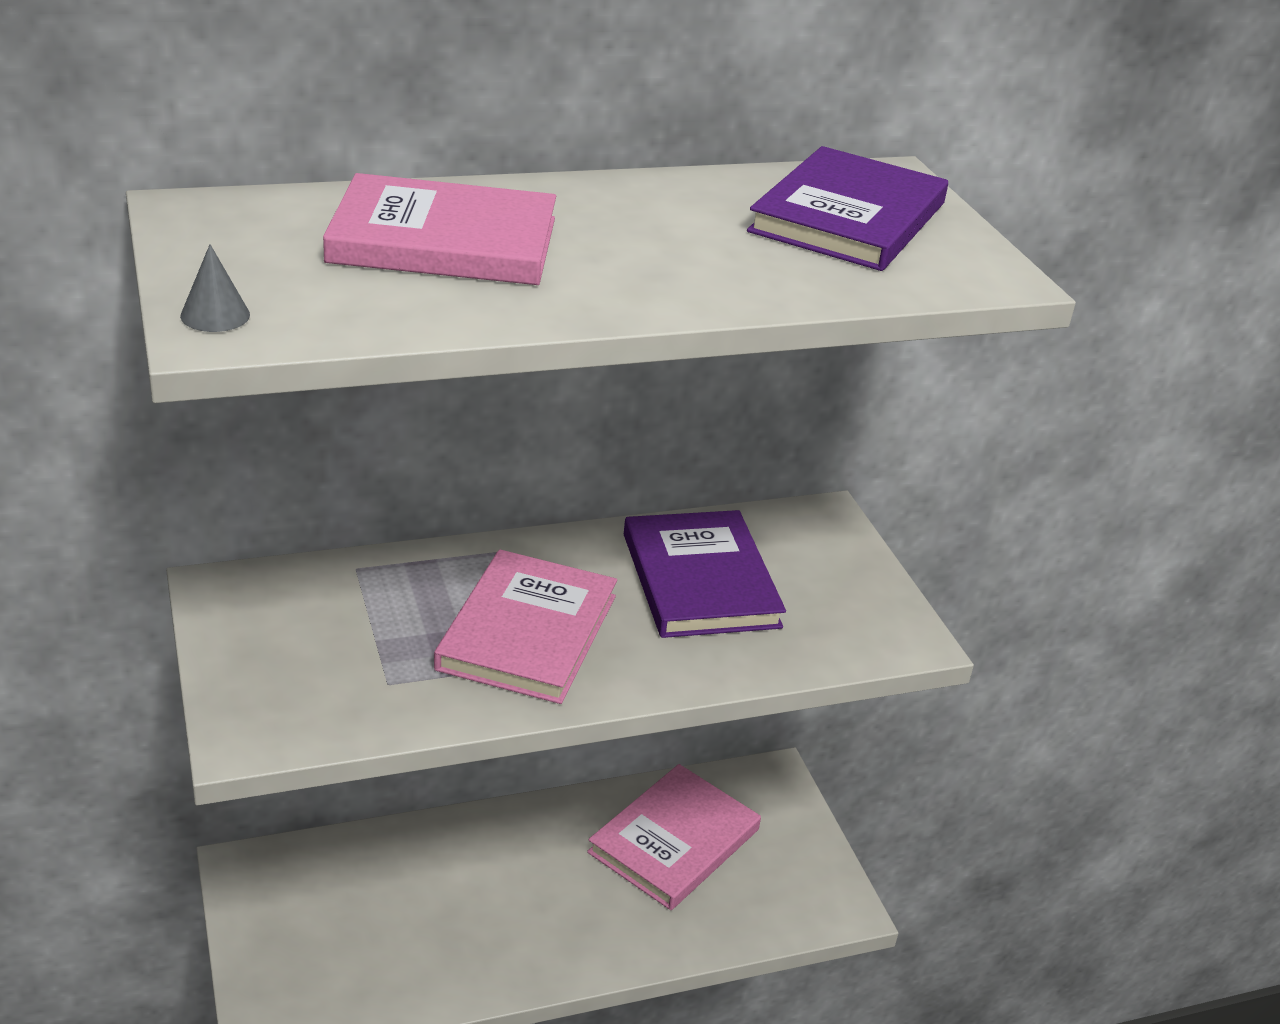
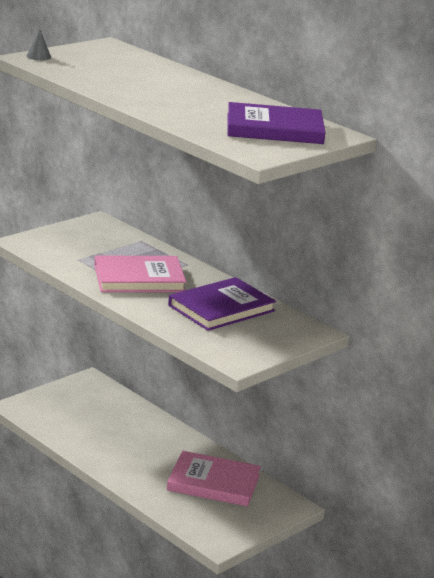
camera: 65 degrees right, 10 degrees down
pink book [323,173,556,285] -> none

